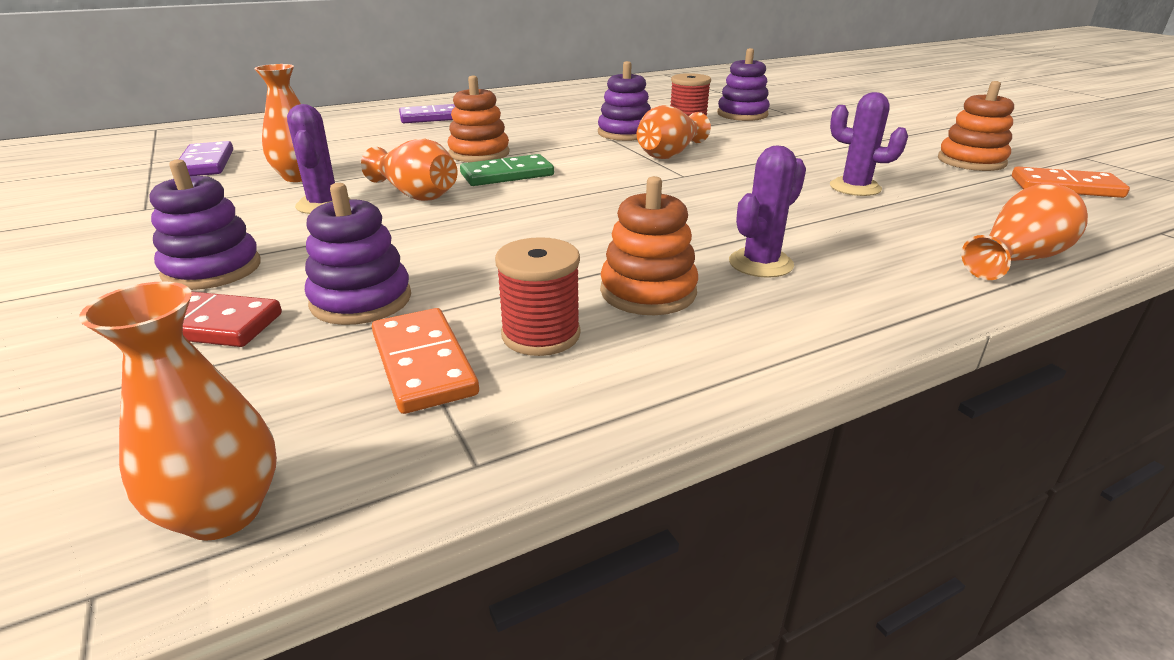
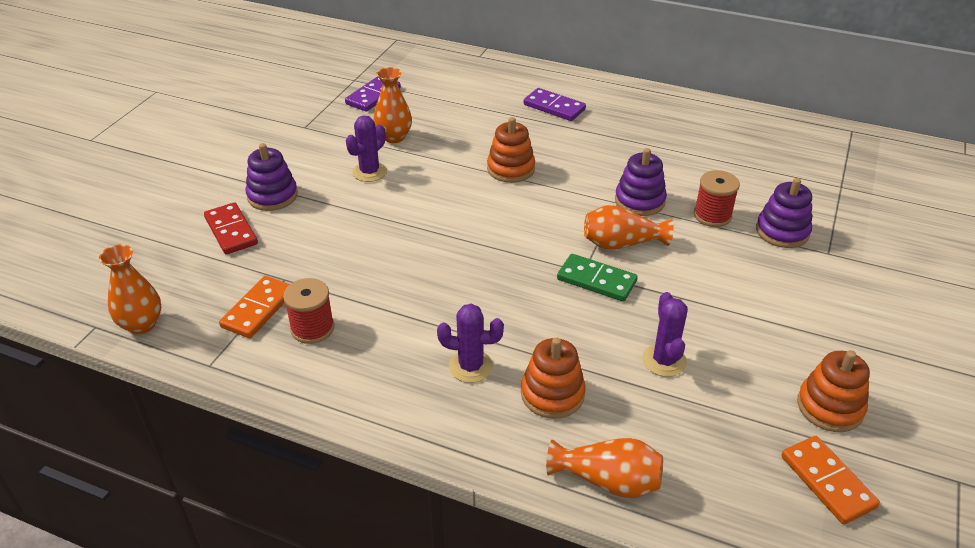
camera: 50 degrees right, 10 degrees up
purple stacking toy [305,183,411,325] -> none
orange vase [361,138,458,201] -> none
green domino [460,154,554,186] -> green domino moved to [557,254,638,302]
orange stacking toy [600,176,698,315] -> orange stacking toy moved to [521,337,586,419]

